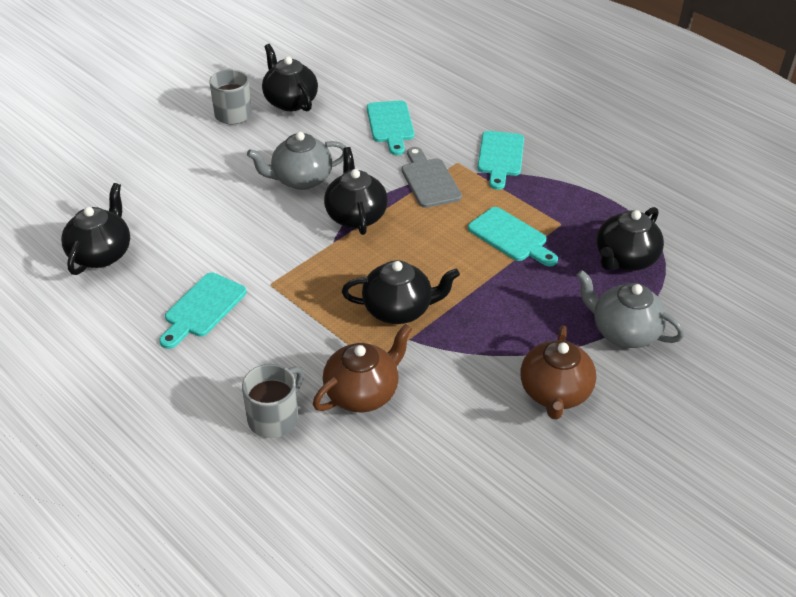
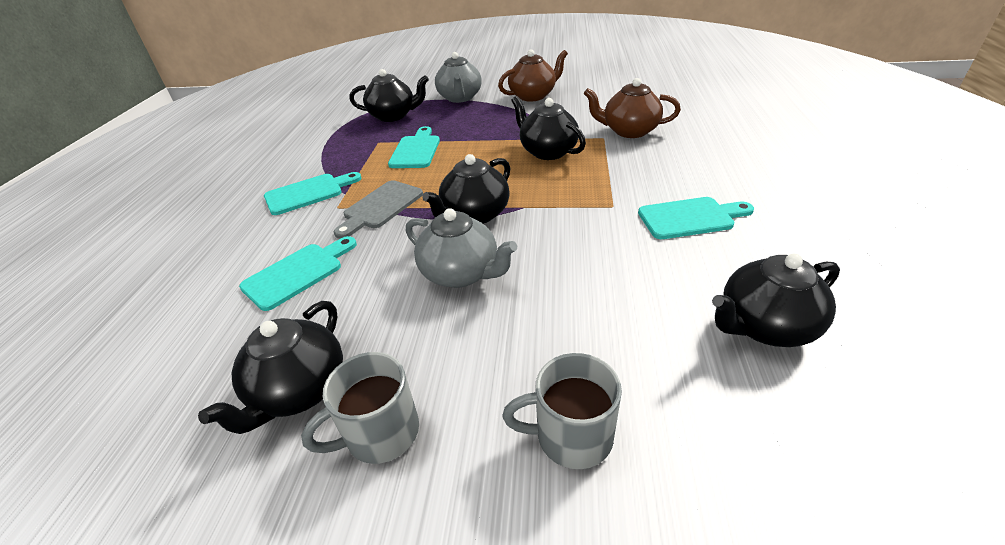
camera: 125 degrees left, 5 degrees down
grey mug [242,364,304,438] -> grey mug moved to [503,353,622,469]

